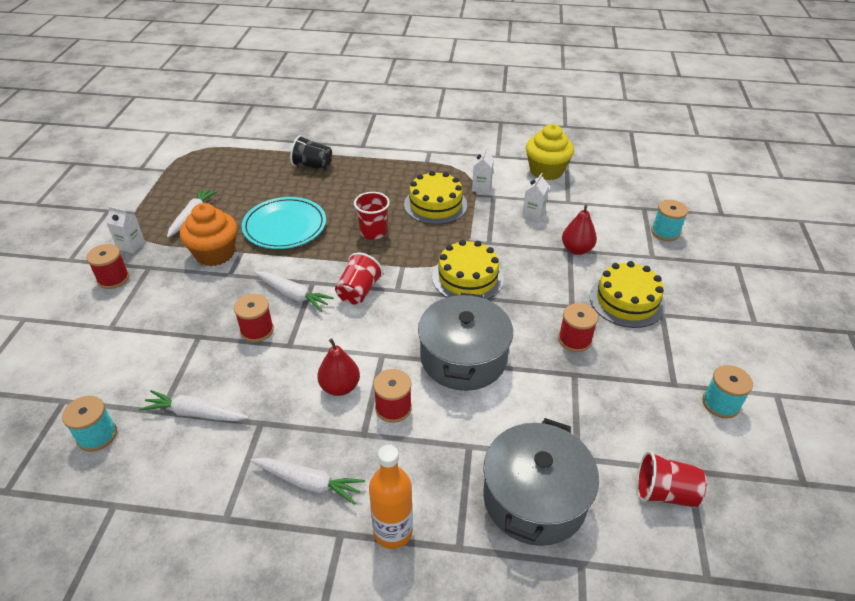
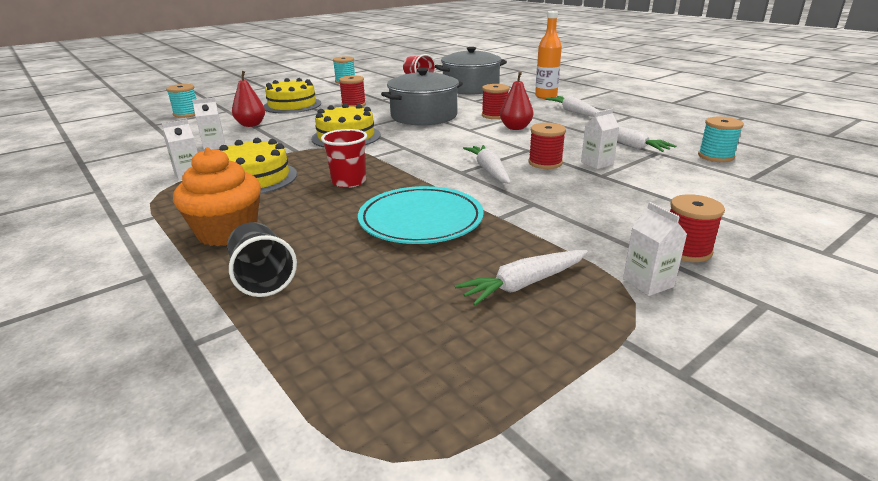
camera: 135 degrees left, 15 degrees down
orange cupcake [180,203,237,266] -> orange cupcake moved to [173,147,261,246]
red cup [335,252,383,305] -> none
yellow cupcake [526,124,574,180] -> none
none -> white carton [581,109,619,169]

